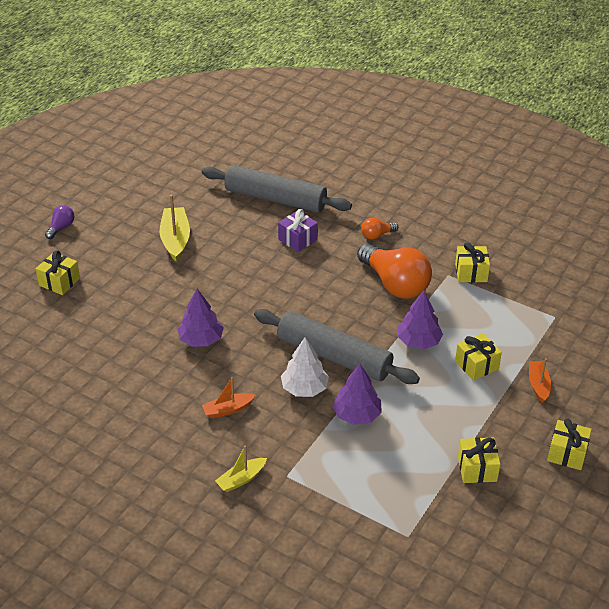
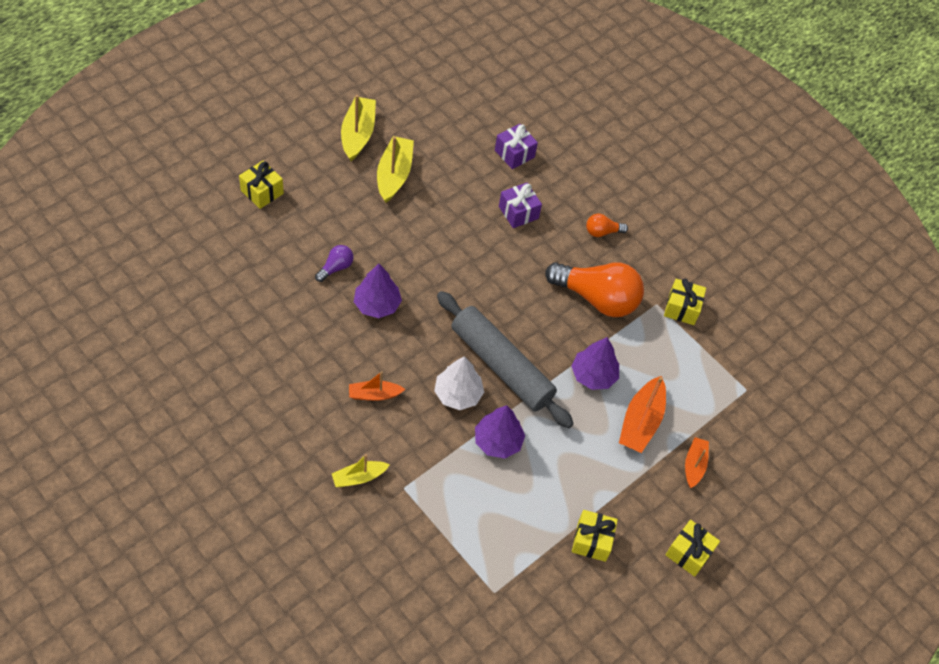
camera: 10 degrees right, 15 degrees up
purple light bulb [45,205,74,239] -> purple light bulb moved to [315,245,354,282]
grey rolling pin [202,165,352,213] -> purple gift [495,124,538,169]
orange light bulb [357,243,432,299] -> orange light bulb turned 45 degrees counterclockwise [545,262,644,317]
yellow gift [455,333,502,381] -> orange boat [619,376,666,453]
none -> yellow boat [341,95,376,161]

